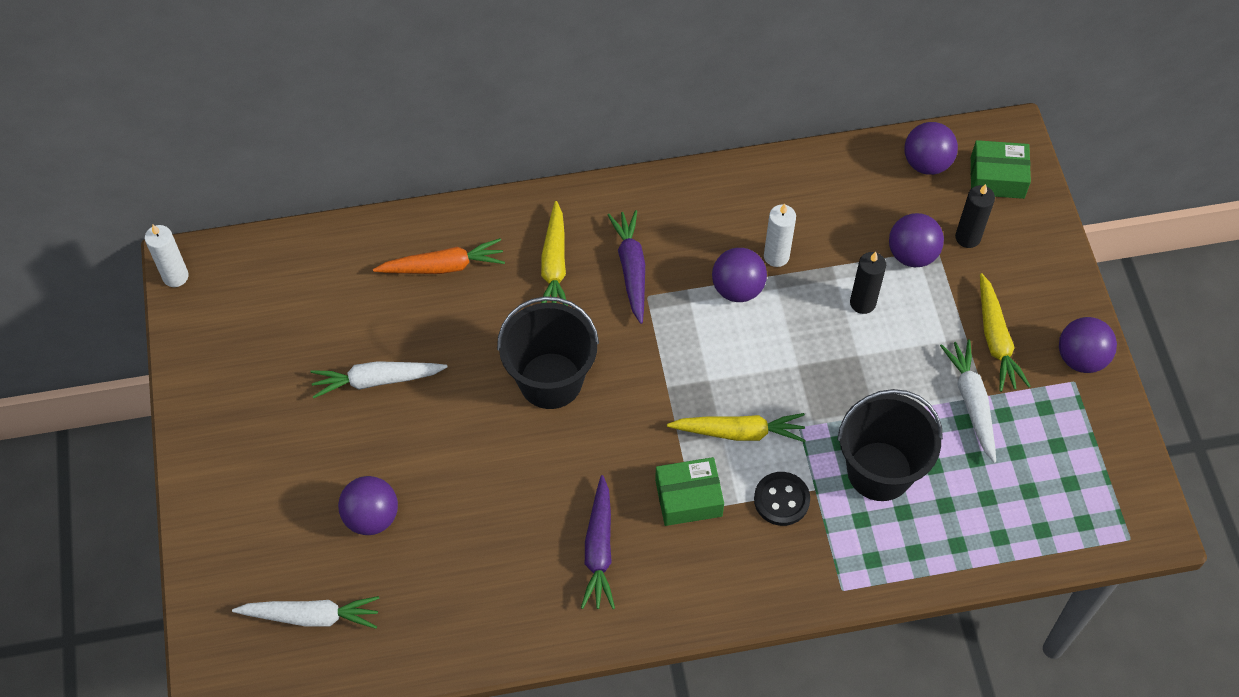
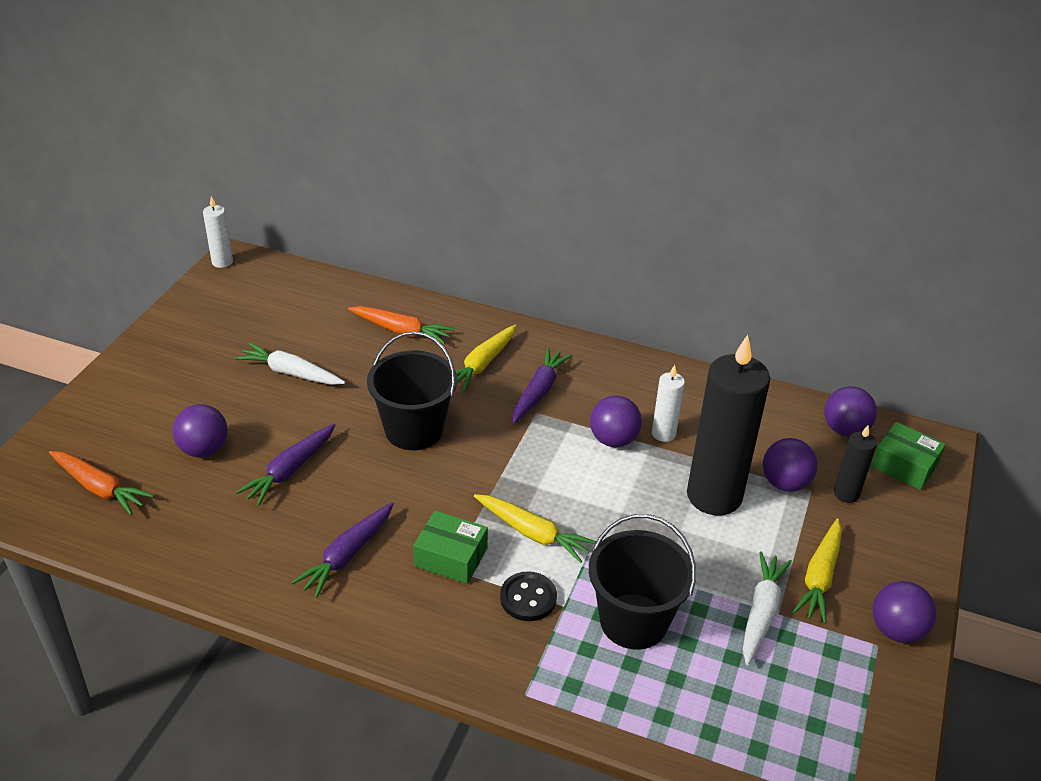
camera: 30 degrees right, 20 degrees down
white carrot [232,596,379,629] -> orange carrot [49,451,154,515]
black candle [850,252,886,314] -> black candle [687,335,770,515], size x2.16
none -> purple carrot [236,424,335,506]

